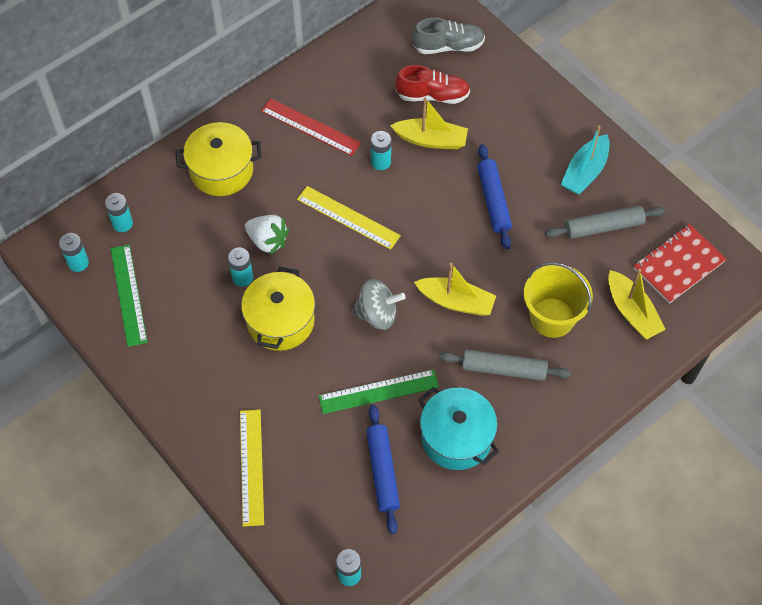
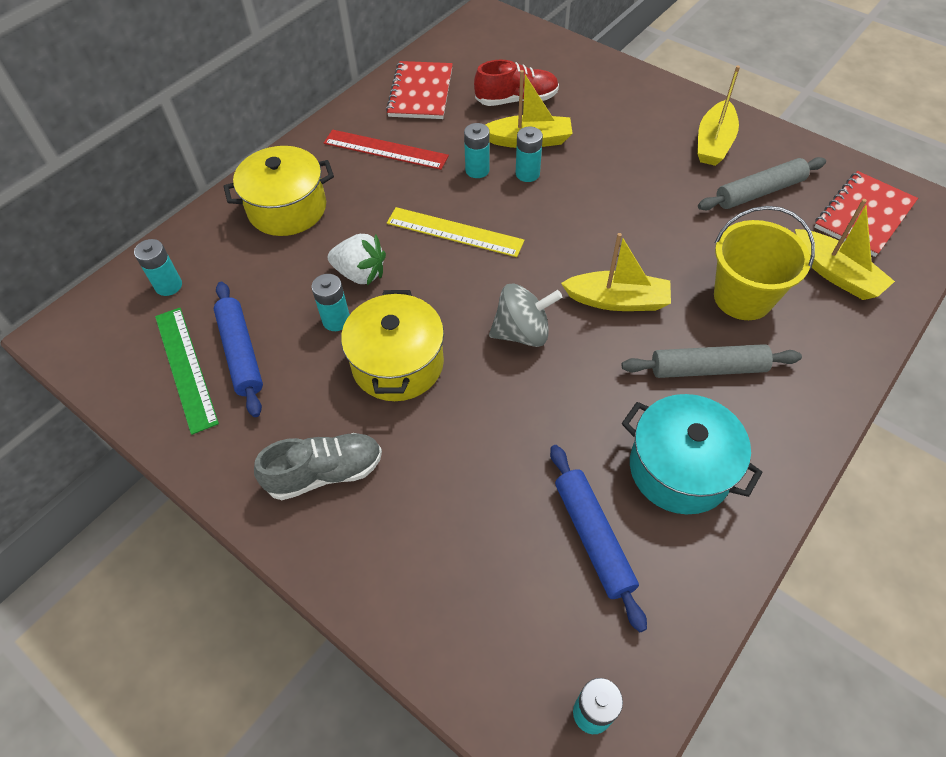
camera: 10 degrees left, 5 degrees down
turquoise battery [59,233,89,272] -> turquoise battery moved to [516,127,543,182]
yellow ruler [240,409,264,527] -> none
green ruler [318,369,439,414] -> none
grey shoe [413,18,485,54] -> grey shoe moved to [254,433,382,500]
blue rolling pin [477,144,512,249] -> blue rolling pin moved to [214,282,263,417]
turquoise boat [561,125,610,195] -> yellow boat [697,66,740,166]
none -> red notebook [386,61,453,119]

